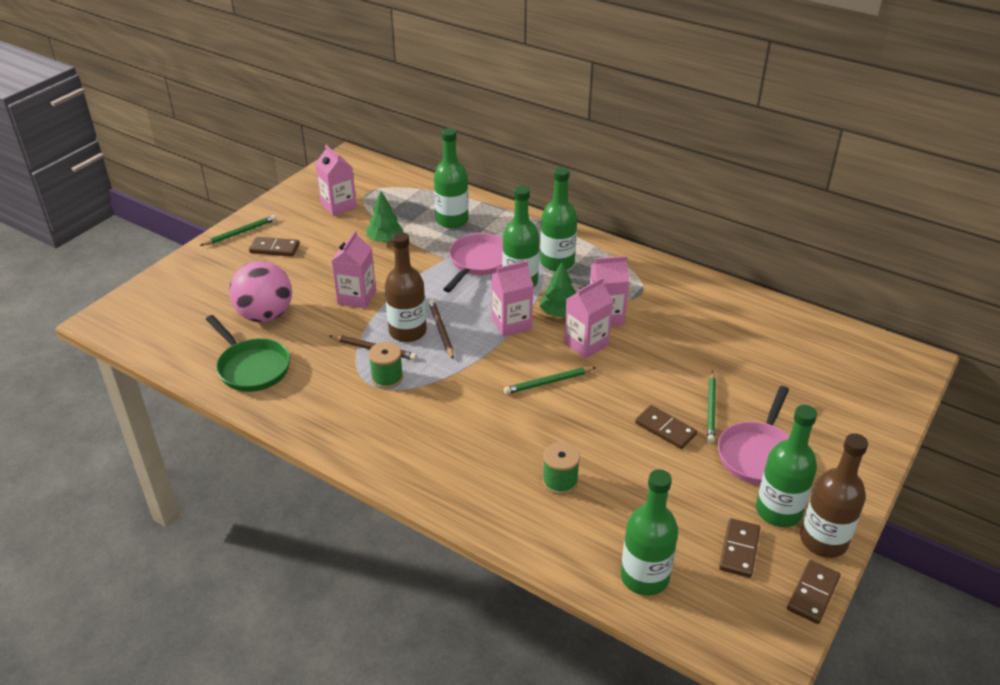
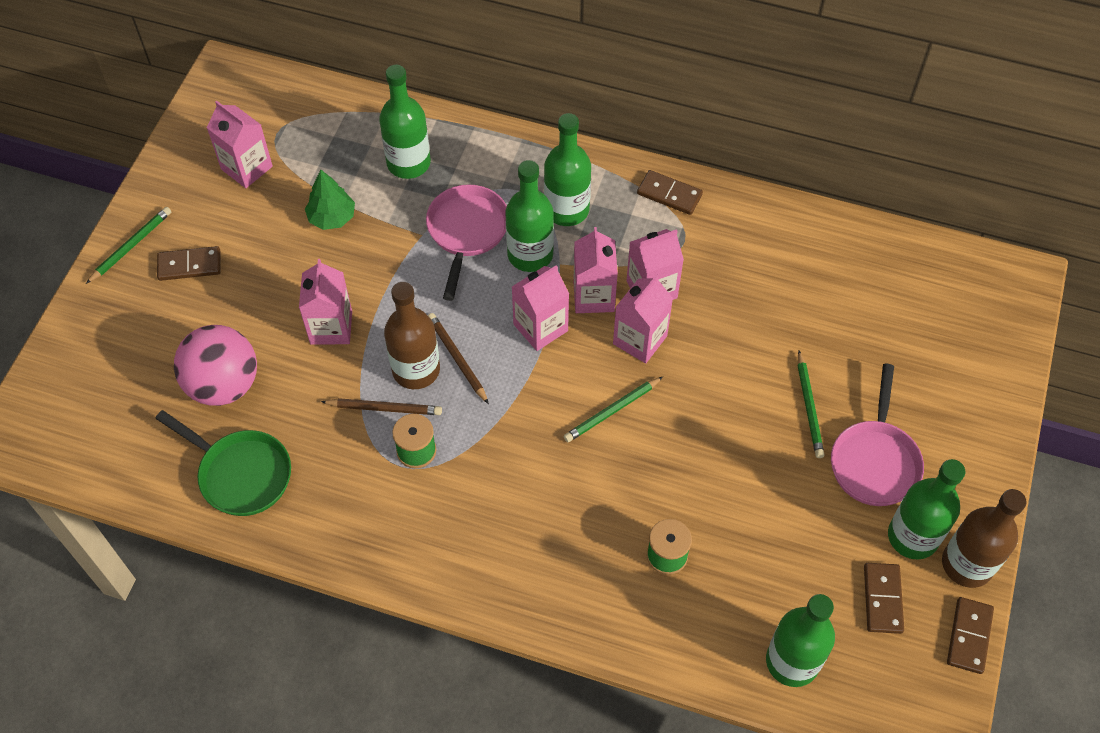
camera: 15 degrees left, 20 degrees up
green tree [540,262,576,317] -> pink carton [573,227,618,313]
brown domino [635,405,697,449] -> brown domino moved to [637,170,703,215]

